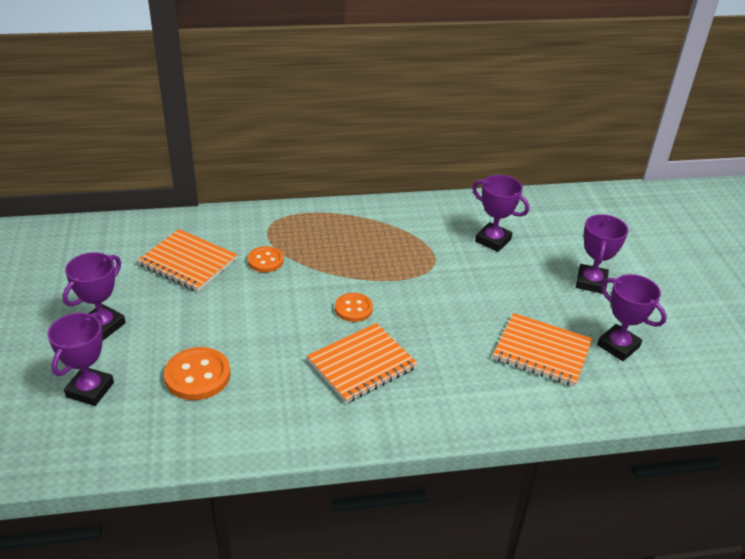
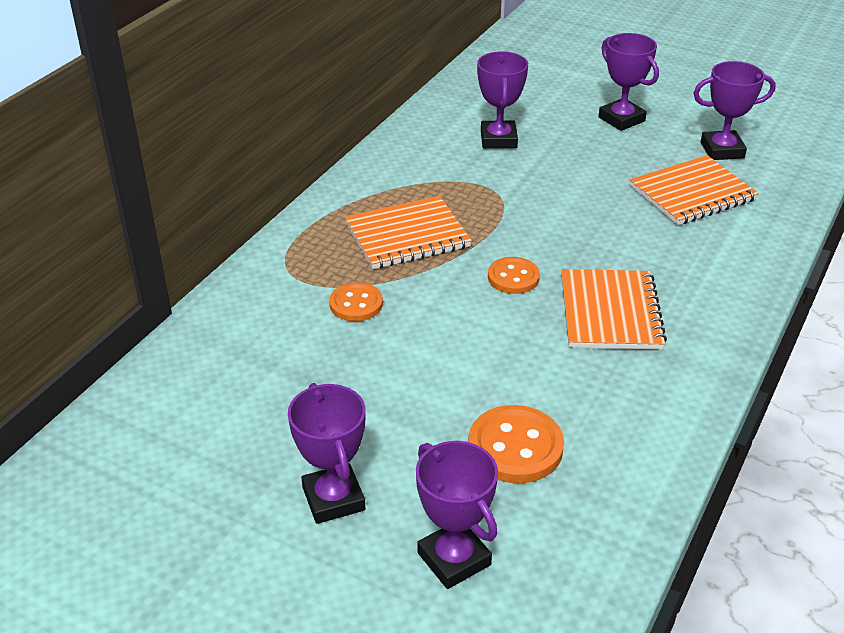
camera: 50 degrees left, 0 degrees up
orange notebook [137,229,237,292] -> orange notebook moved to [345,196,472,269]
purple trophy [472,175,529,252] -> purple trophy turned 75 degrees counterclockwise [477,51,528,149]

